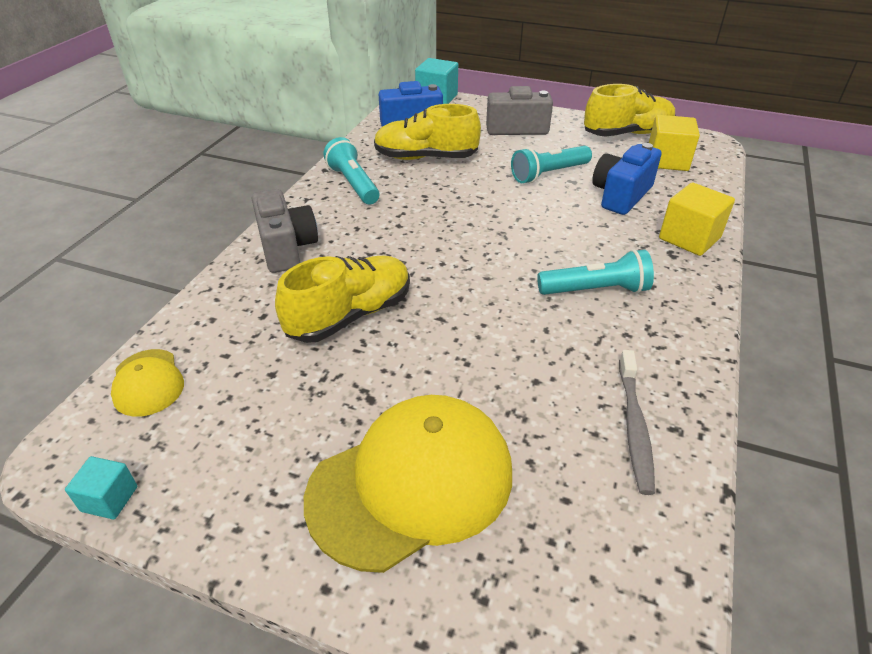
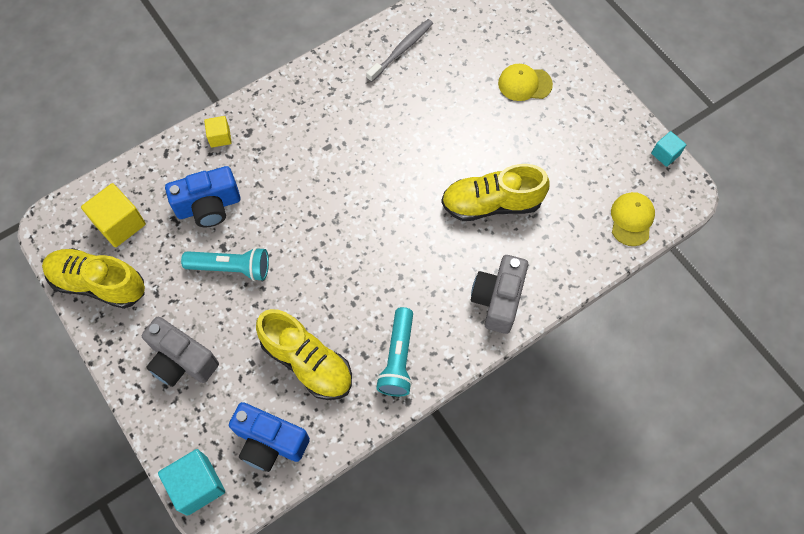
camera: 145 degrees left, 25 degrees up
yellow cap [304,395,512,573] -> yellow cap [498,64,553,101], size x0.49
turquoise flashlight [537,249,654,295] -> none
yellow cube [659,182,735,256] -> yellow cube [204,116,232,147], size x0.57

